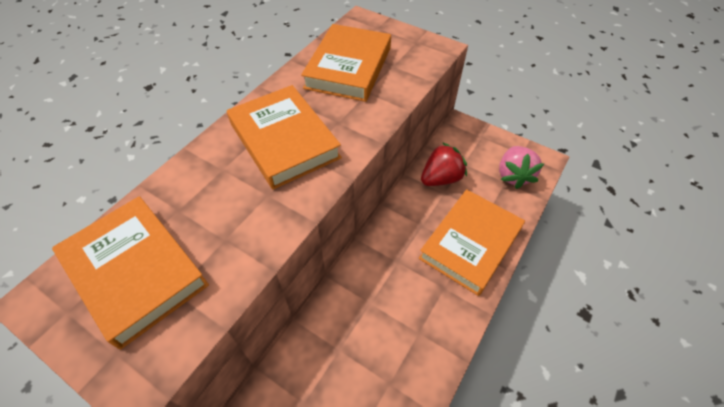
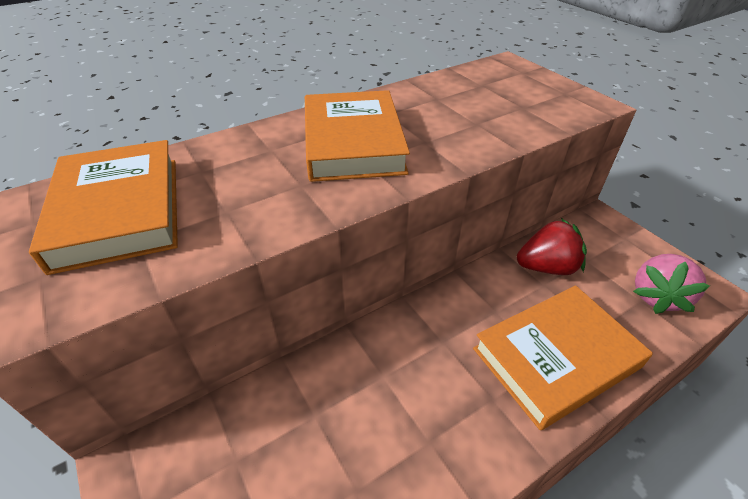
camera: 25 degrees right, 10 degrees down
orange book [301,24,391,102] -> none

